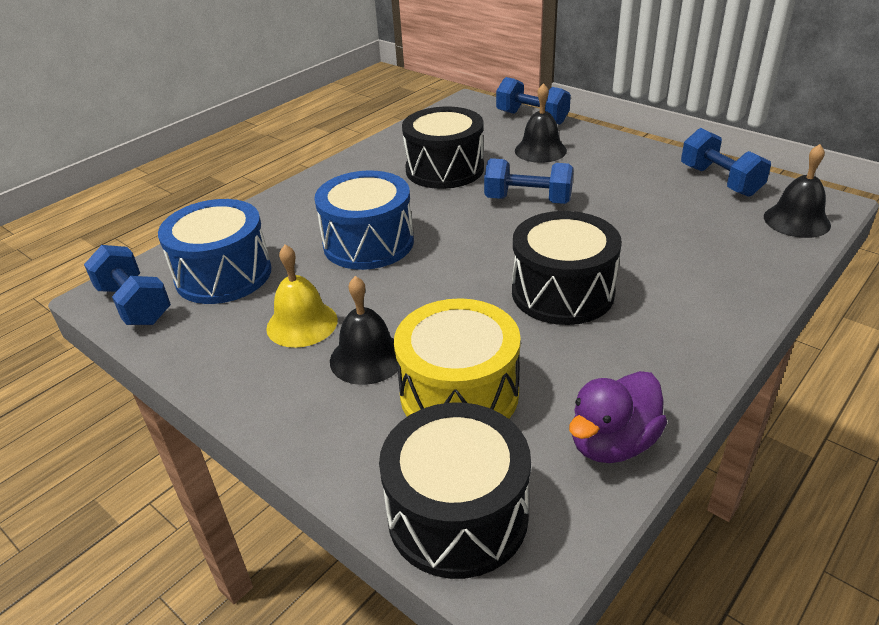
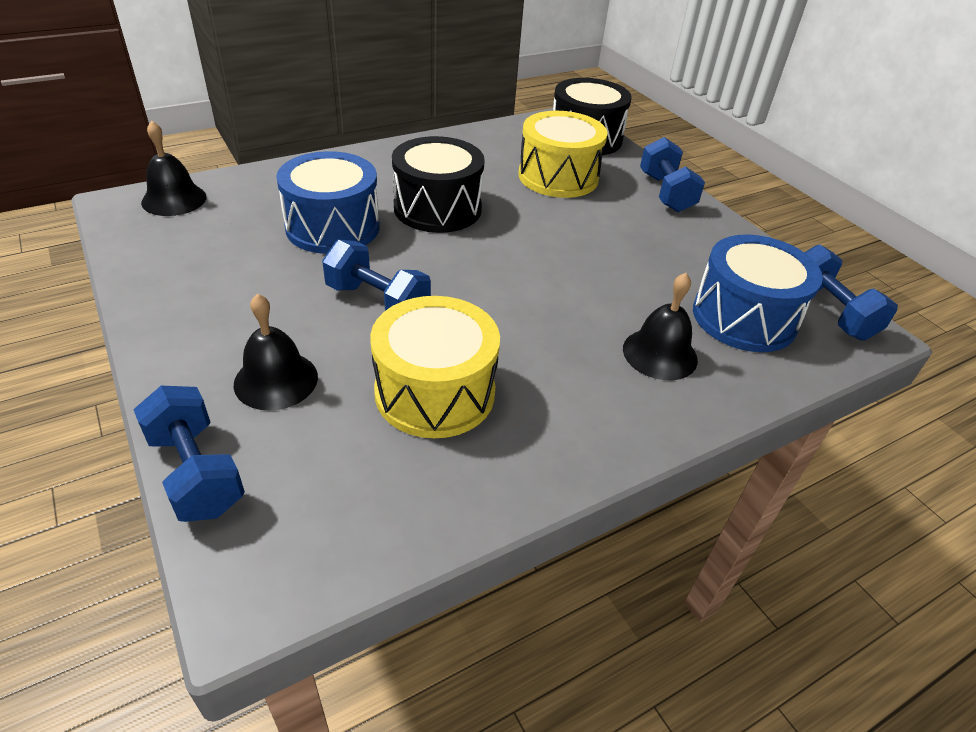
camera: 165 degrees left, 5 degrees up
yellow bell [266,245,338,348] -> none
blue drum [314,171,414,270] -> blue drum moved to [276,151,380,254]
black bell [330,276,398,385] -> black bell moved to [623,273,698,380]
black drum [402,107,484,189] -> yellow drum [370,296,500,438]
purple duck [569,371,667,463] -> none
blue dumbbell [681,128,771,197] -> blue dumbbell moved to [640,137,705,212]

